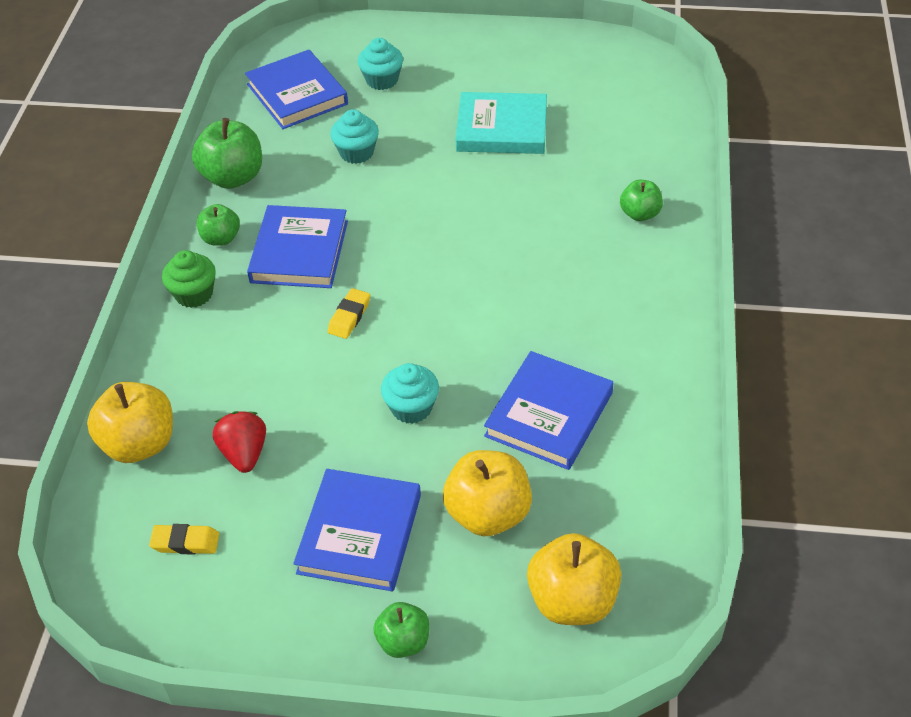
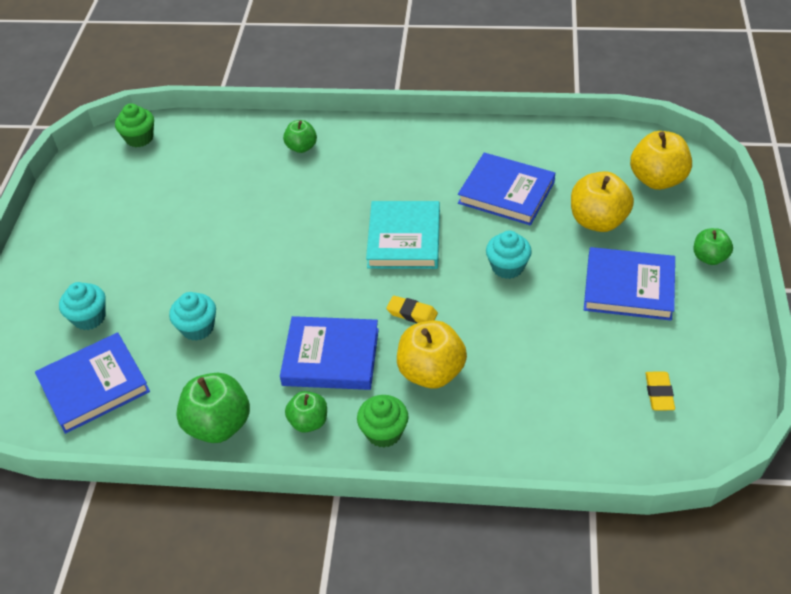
camera: 90 degrees left, 0 degrees up
yellow apple [87,382,173,463] -> yellow apple moved to [397,320,467,389]
red strawberry [213,411,266,473] -> none
turquoise book [455,92,547,154] -> turquoise book moved to [366,201,440,269]
none -> green cupcake [115,103,154,147]

